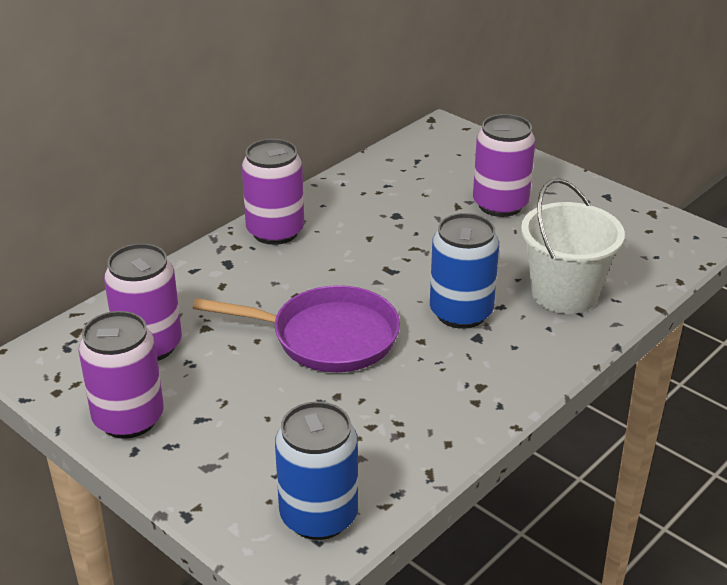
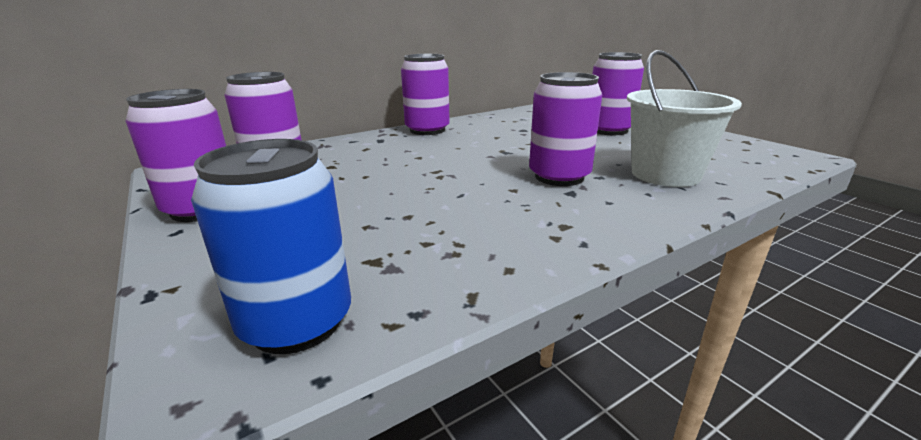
camera: 15 degrees right, 10 degrees down
purple pan [193,285,400,372] -> none
blue can [430,213,499,329] -> purple can [529,72,602,186]

